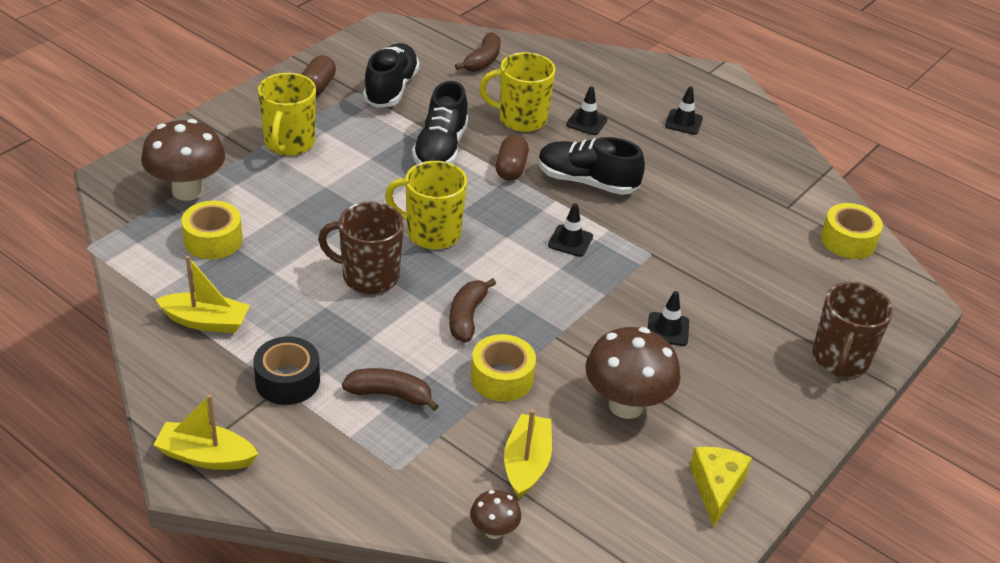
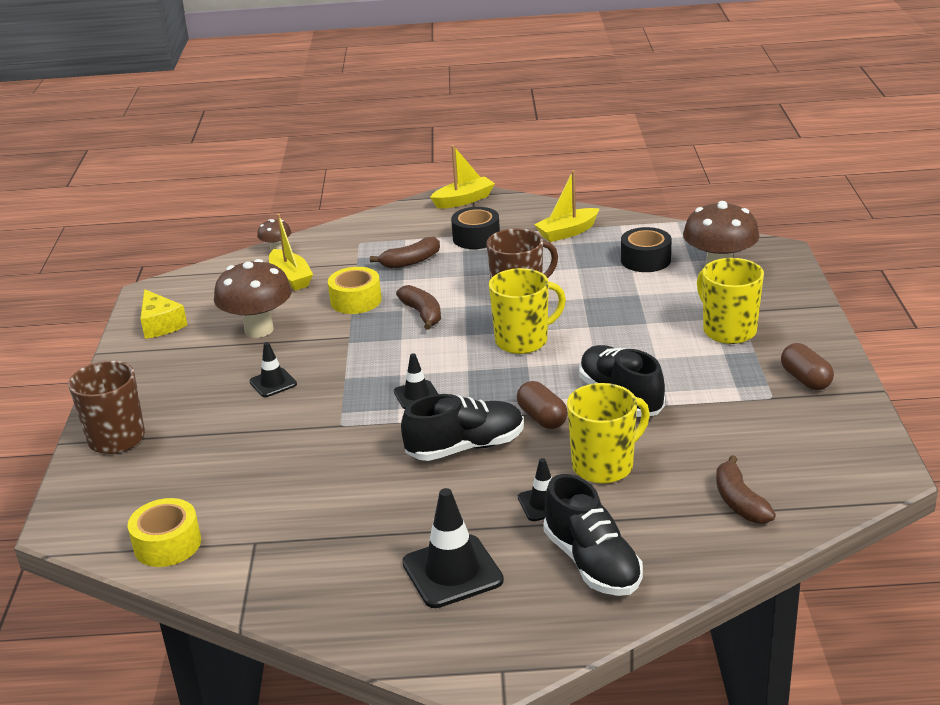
camera: 145 degrees right, 10 degrees down
yellow tape [181,201,243,259] -> black tape [621,227,671,272]
black shoe [363,43,420,108] -> black shoe moved to [543,474,643,596]
black traffic cone [665,87,703,135] -> black traffic cone [402,488,504,608], size x1.74

